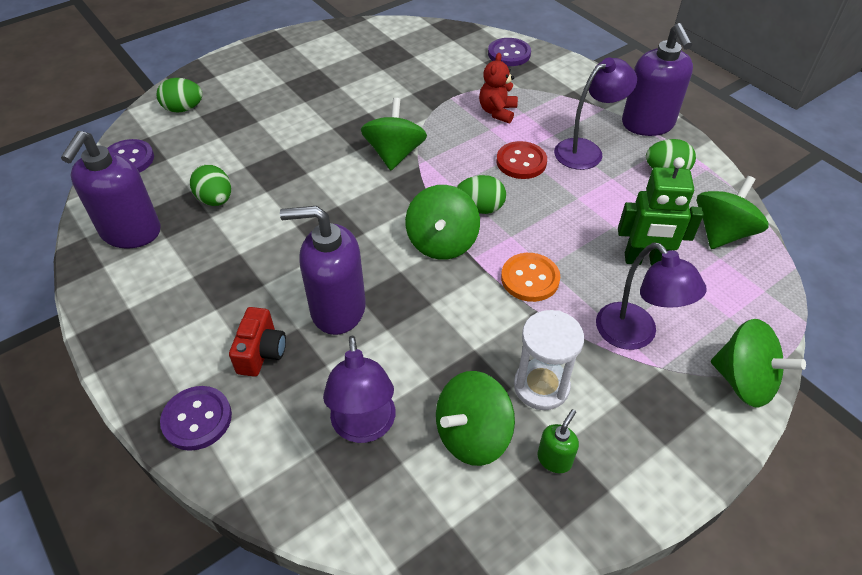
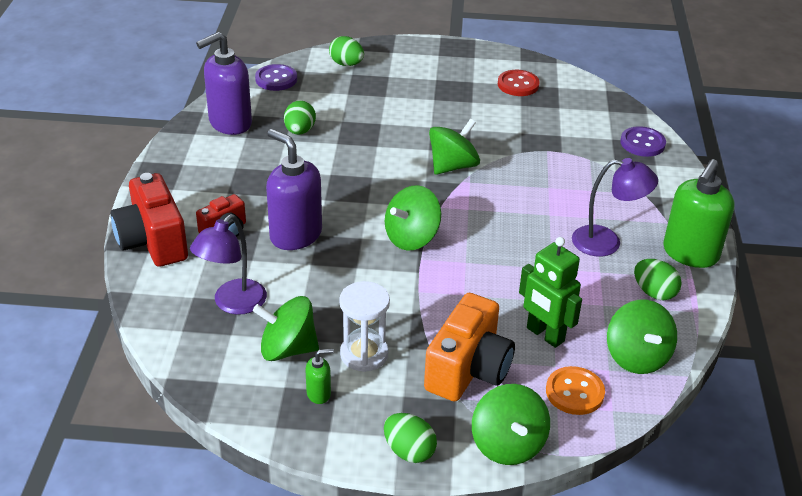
camera: 40 degrees right, 10 degrees down
purple button [160,386,232,451] -> red camera [111,173,188,267]
green egg [457,175,506,214] -> green egg moved to [384,413,437,463]
red teddy bear [479,53,518,123] -> none
red button [496,141,547,179] -> red button moved to [498,70,540,96]
orange button [501,253,560,302] -> orange button moved to [546,366,605,415]
purple lamp [596,243,707,350] -> orange camera [424,293,515,401]
purple soap dispenser [622,23,693,136] -> green soap dispenser [663,159,735,268]
green spinning top [697,176,769,249] -> green spinning top turned 90 degrees clockwise [607,300,677,374]

